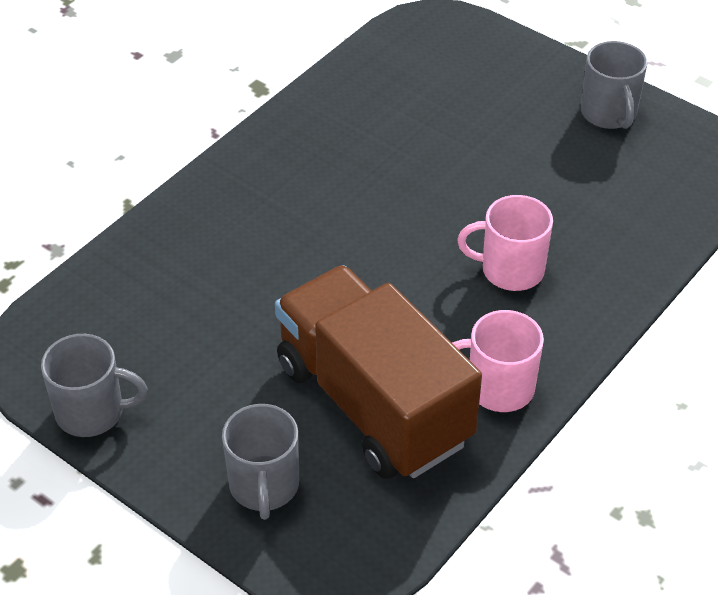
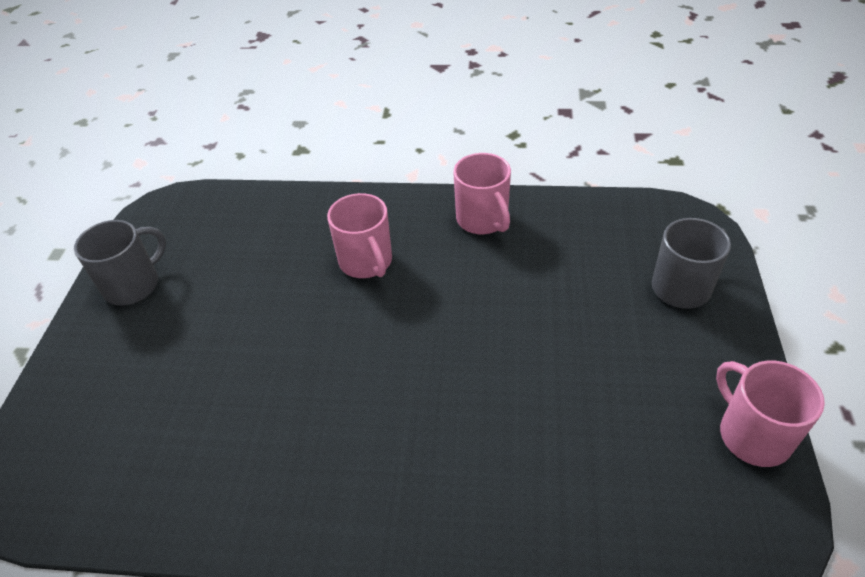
camera: 120 degrees left, 0 degrees up
grey mug [41,334,148,437] -> pink mug [716,361,825,467]
brown truck [275,265,482,479] -> none

